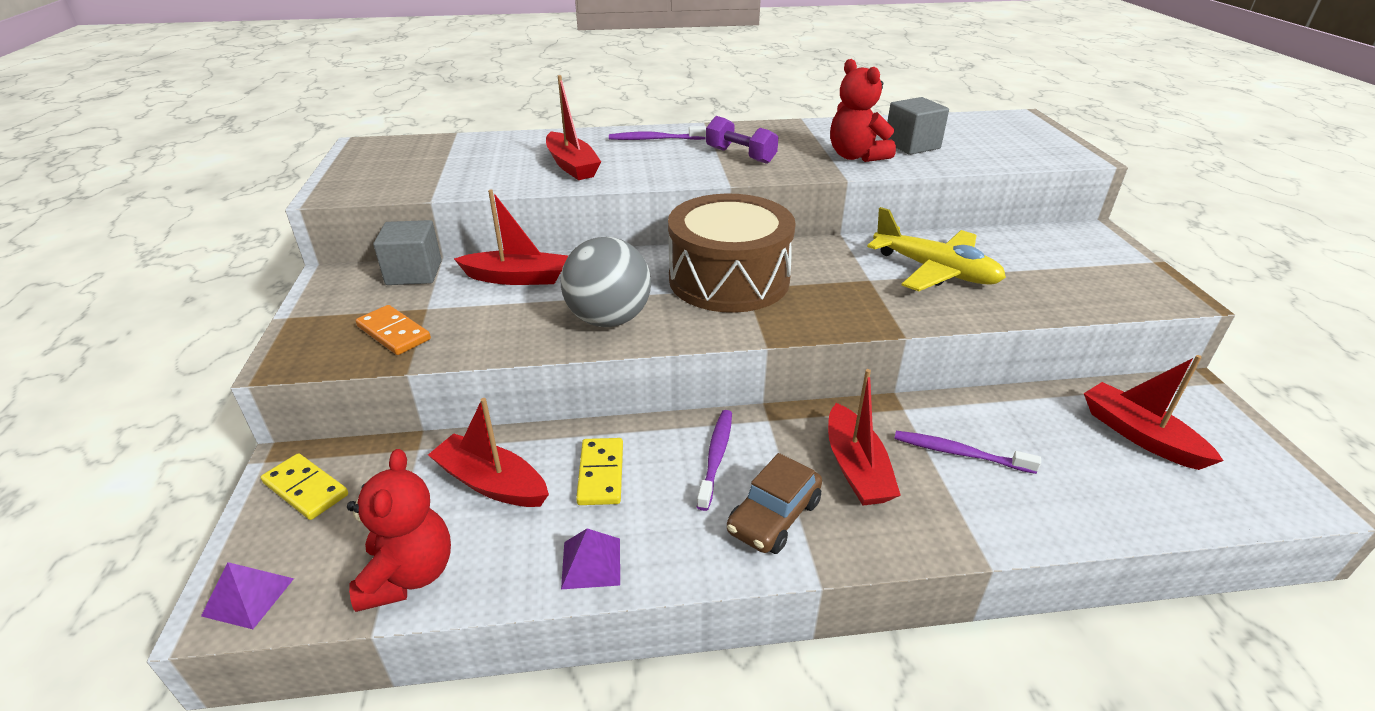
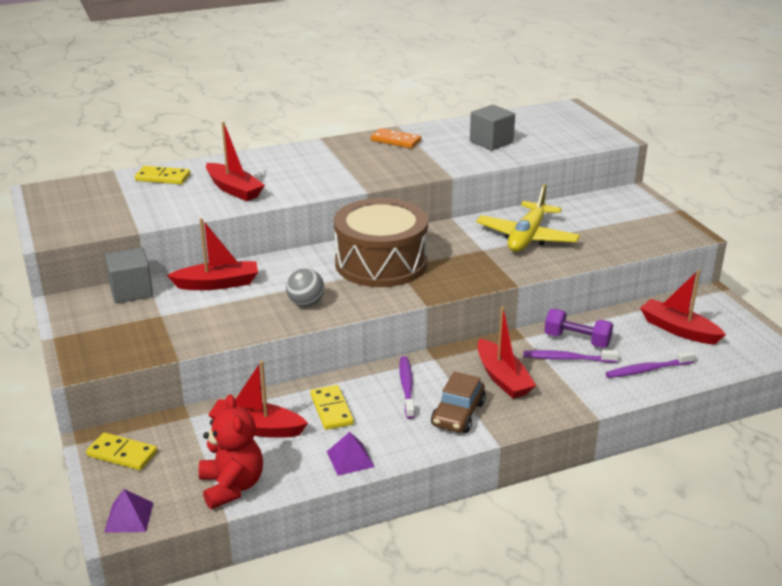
camera: 15 degrees left, 5 degrees down
orange domino [356,305,431,355] -> orange domino moved to [371,128,421,149]
grey ball [561,237,651,327] -> grey ball [286,268,324,307], size x0.58
purple toothbrush [609,126,706,140] -> purple toothbrush moved to [606,351,695,378]
purple dumbbell [706,116,778,164] -> purple dumbbell moved to [544,309,613,348]
red teddy bear [830,59,896,162] -> none
yellow plane [867,207,1006,291] -> yellow plane turned 90 degrees clockwise [476,184,580,252]
none -> yellow domino [135,166,190,184]

